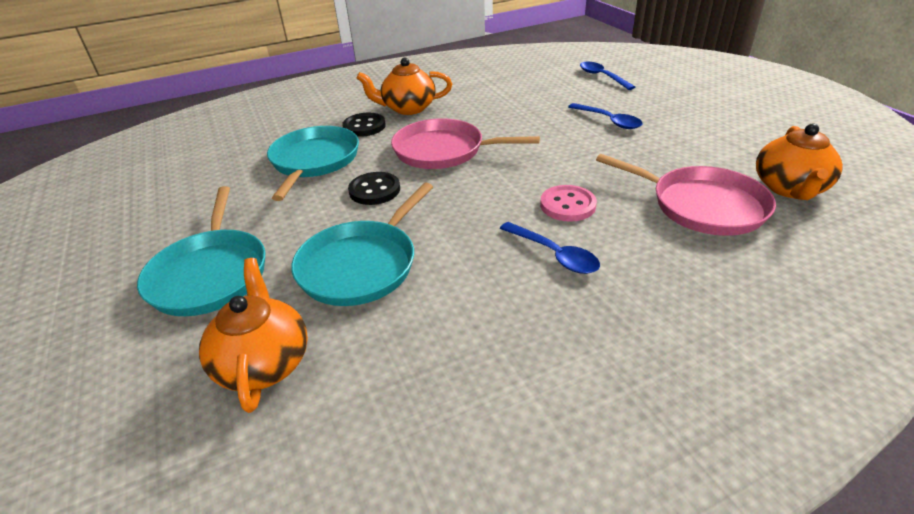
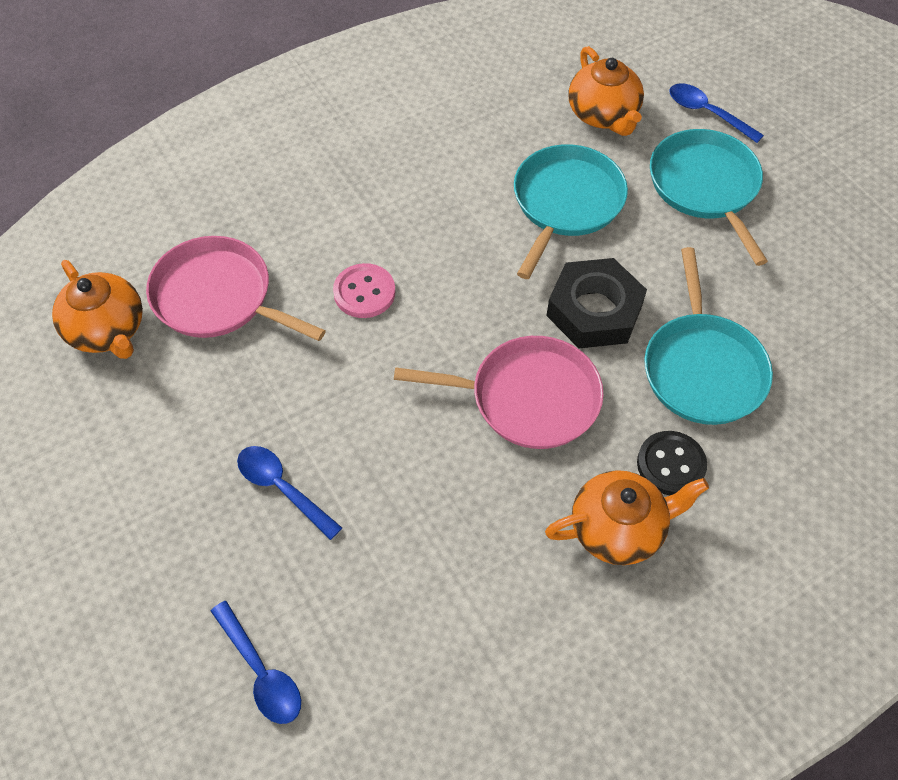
camera: 170 degrees right, 20 degrees up
black button [348,172,400,205] -> black nut [546,258,647,348]
blue spoon [500,222,600,274] -> blue spoon moved to [670,83,764,143]
orange teapot [756,123,843,200] -> orange teapot turned 135 degrees clockwise [52,260,143,359]

